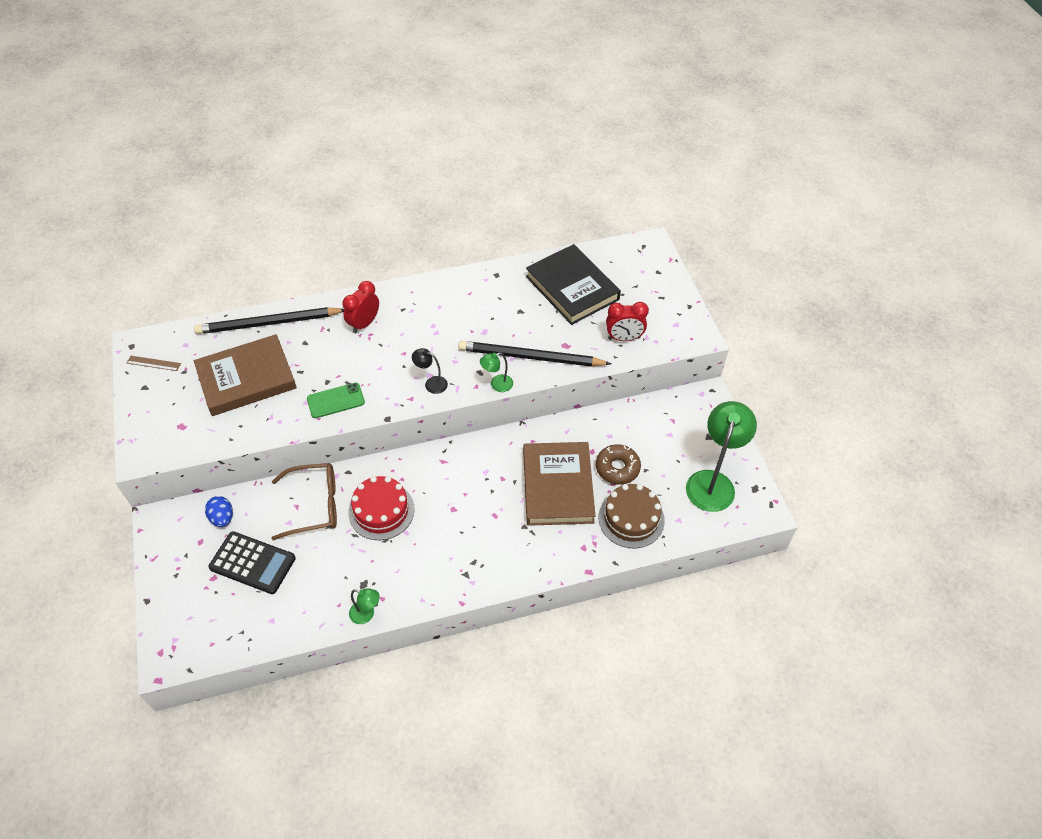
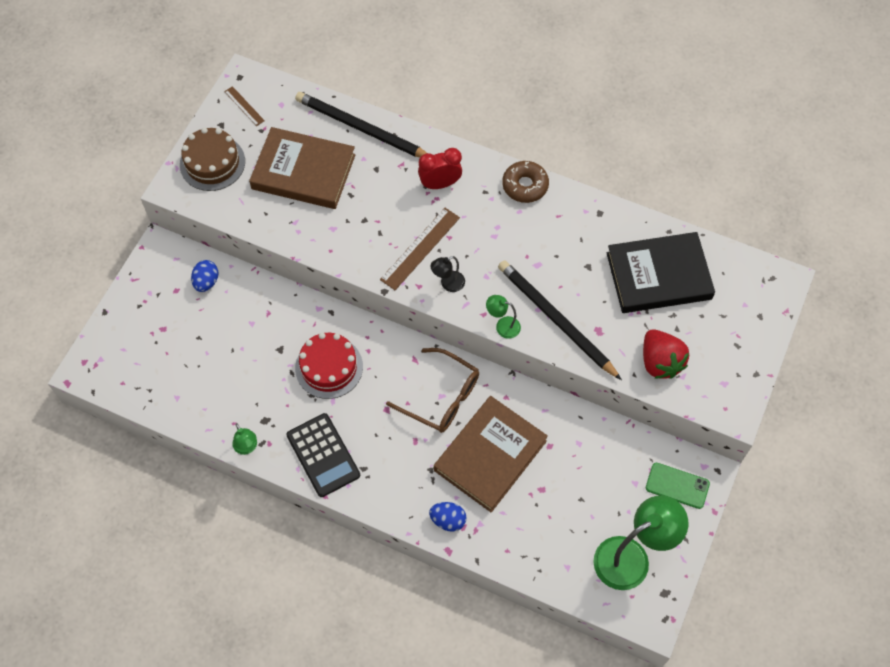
camera: 40 degrees right, 10 degrees up
black calculator [208,531,296,594] -> black calculator moved to [286,413,360,497]
brown glasses [272,463,337,540] -> brown glasses moved to [386,348,479,433]
green phone [307,383,365,418] -> green phone moved to [646,463,710,509]
black lamp [412,348,448,394] -> black lamp turned 90 degrees counterclockwise [430,256,465,292]
black book [526,244,621,325] -> black book turned 75 degrees clockwise [607,232,715,313]
brown donut [596,444,641,485] -> brown donut moved to [502,161,549,203]
brown cake [599,484,665,548] -> brown cake moved to [180,127,245,191]
red clock [606,302,649,341] -> red strawberry [643,329,689,379]
none -> brown ruler [380,208,460,290]
none -> blue egg [429,502,466,532]

